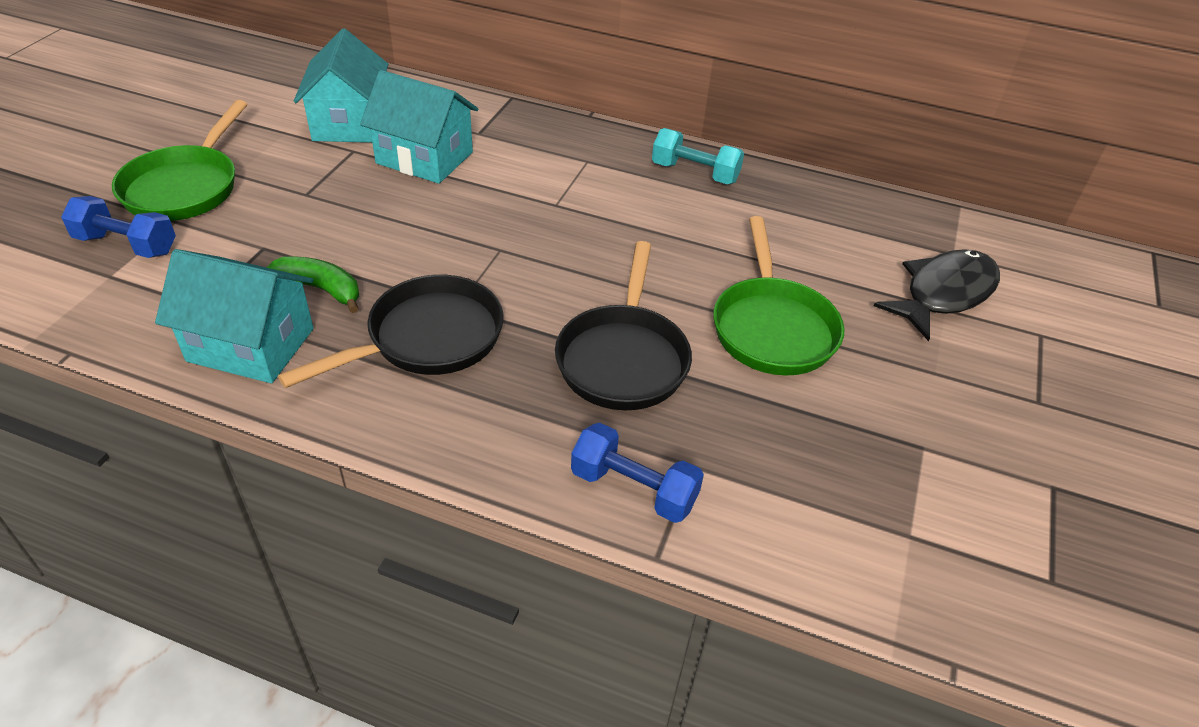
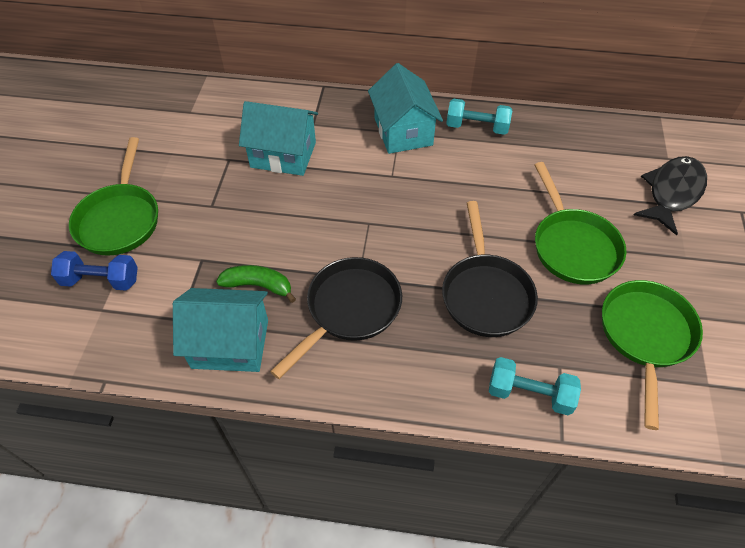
camera: 10 degrees left, 10 degrees up
turquoise house [294,28,389,143] -> turquoise house moved to [368,63,443,154]
blue dumbbell [571,423,704,523] -> turquoise dumbbell [489,357,581,415]
none -> green pan [602,280,703,430]

